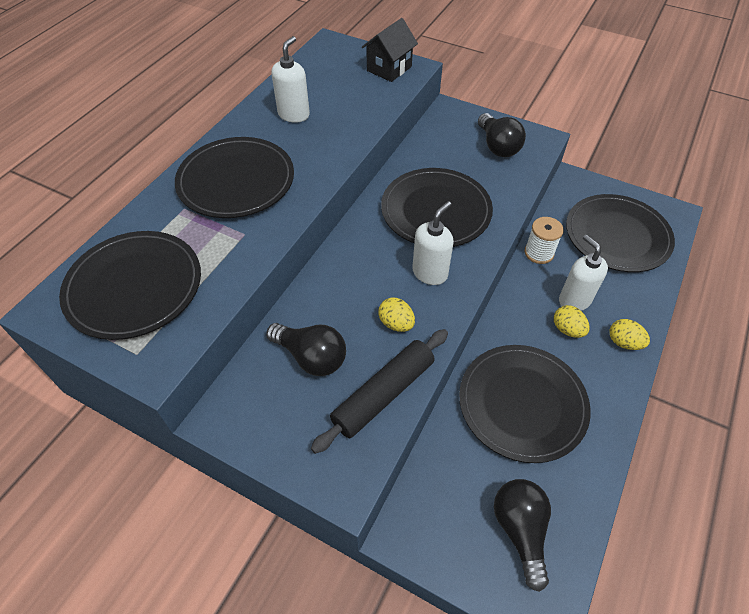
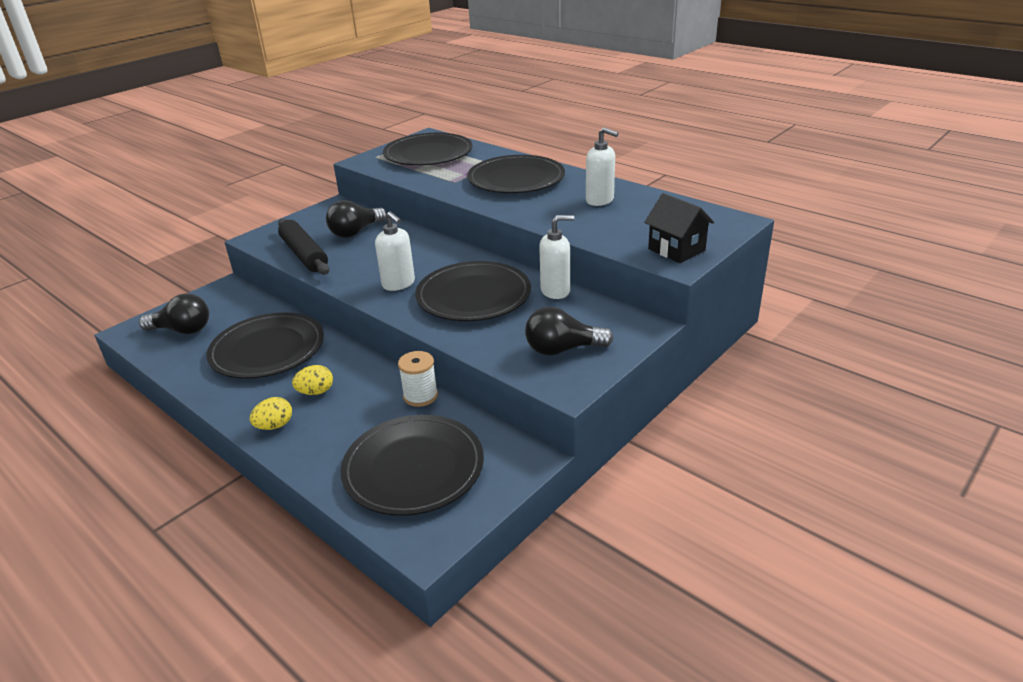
camera: 105 degrees right, 20 degrees down
yellow egg [378,297,415,332] -> none
white soap dispenser [559,235,608,311] -> white soap dispenser moved to [539,215,574,299]

